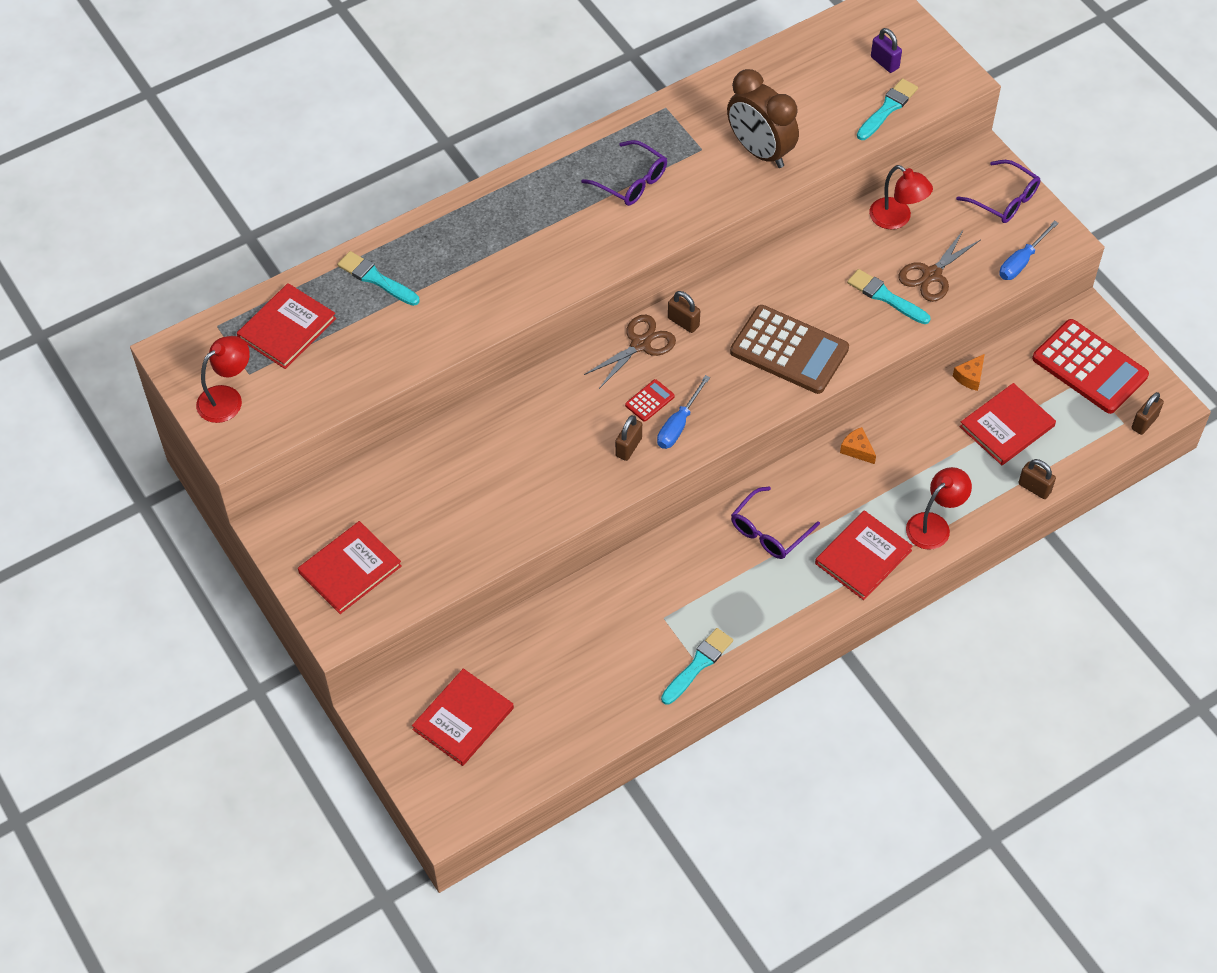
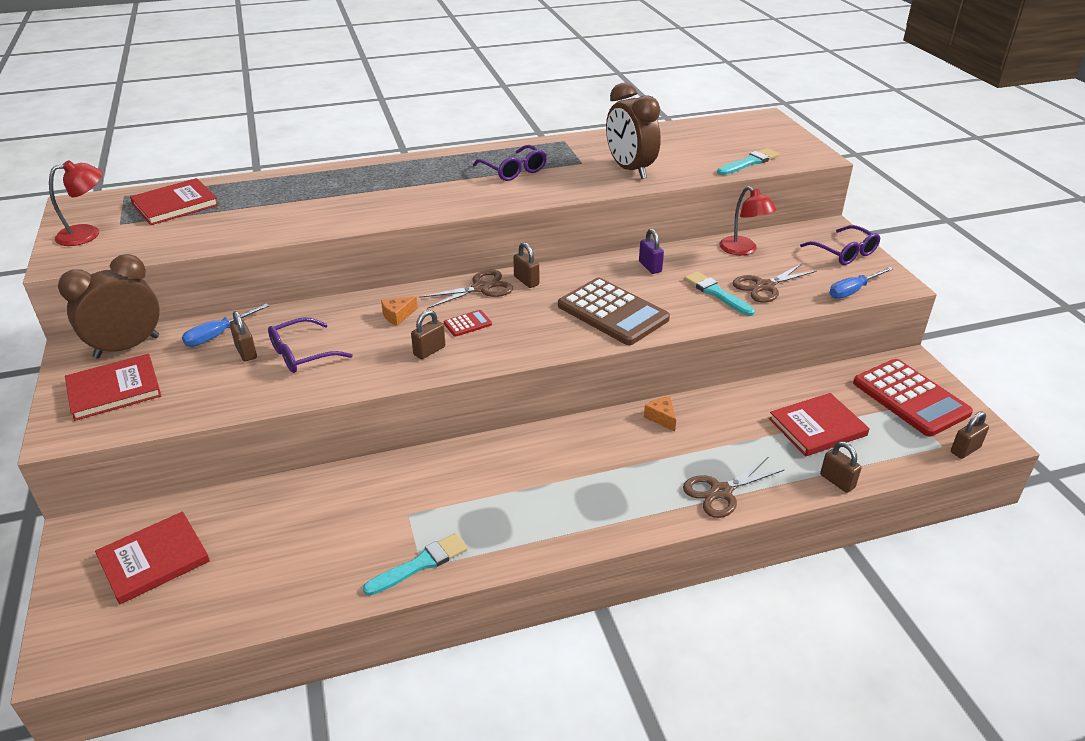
camera: 15 degrees right, 20 degrees down
turquoise brush [337,251,419,306] -> none
blue screwdriver [657,375,710,449] -> blue screwdriver moved to [182,303,269,347]
purple glasses [731,486,820,559] -> purple glasses moved to [268,317,353,373]
red book [815,510,913,600] -> none
purple padlock [871,28,902,73] -> purple padlock moved to [639,229,664,274]
red lamp [906,467,972,550] -> brown scissors [683,457,785,518]
orange cheese [953,354,984,391] -> orange cheese moved to [381,296,418,326]
none -> brown clock [58,254,160,358]
none -> brown padlock [230,311,257,361]

